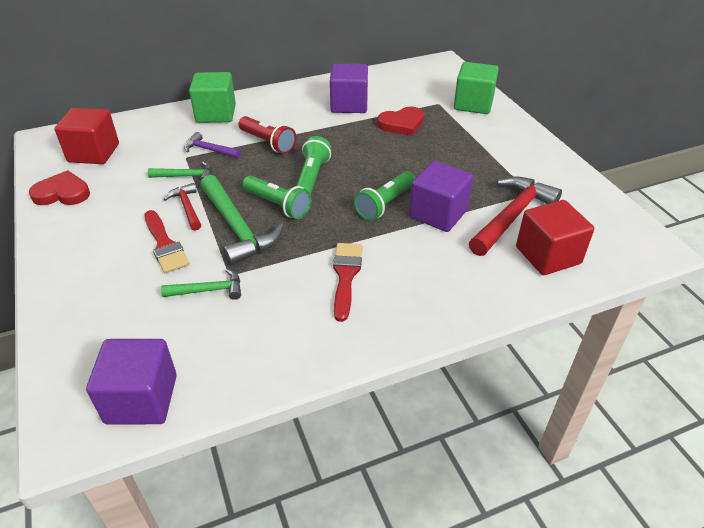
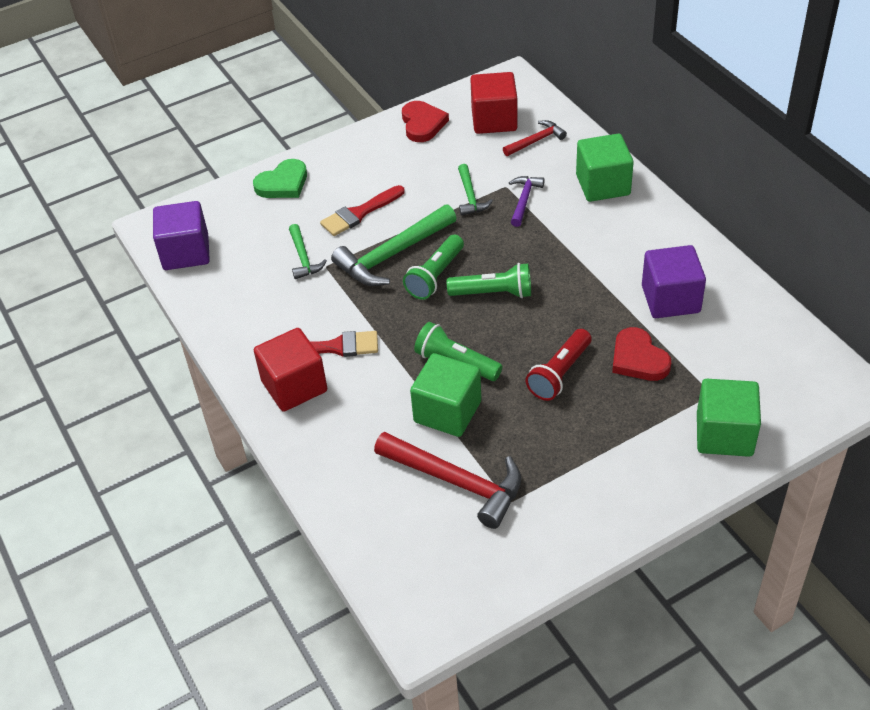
camera: 85 degrees right, 5 degrees up
red hammer [164,183,201,231] -> red hammer moved to [503,120,567,156]
red flashlight [238,116,296,154] -> red flashlight moved to [525,329,591,401]
purple cube [409,161,473,232] -> green cube [410,353,481,437]
red cube [516,200,594,275] -> red cube moved to [254,328,327,412]
none -> green heart [253,159,307,198]

